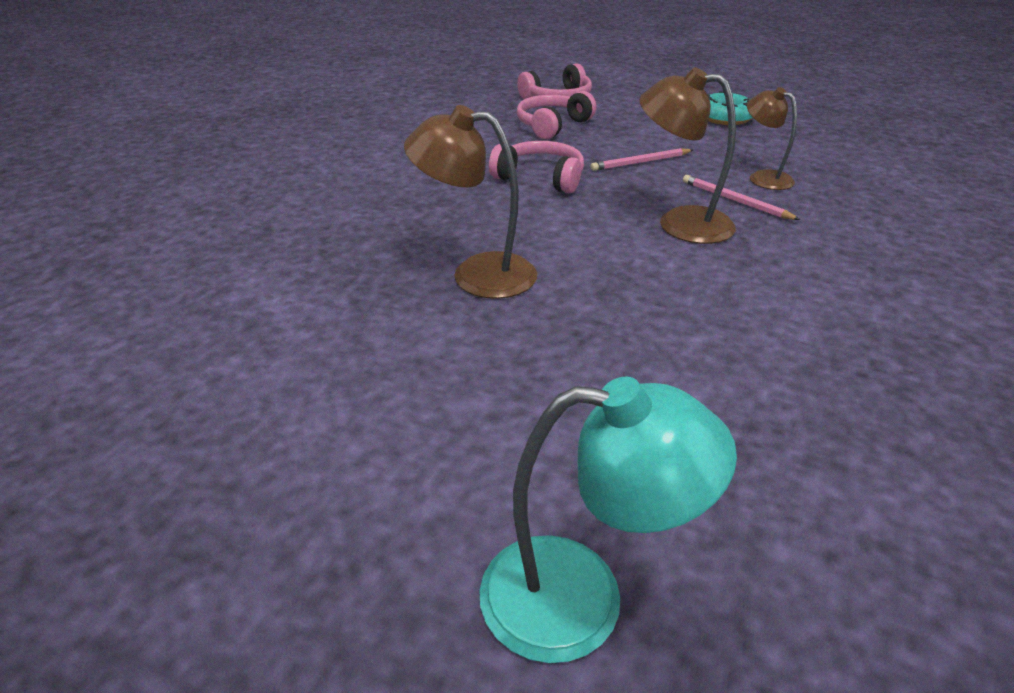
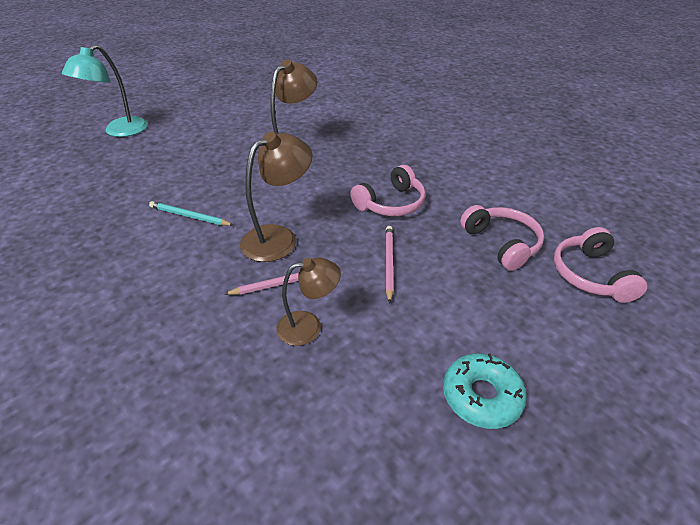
camera: 115 degrees right, 5 degrees up
none -> turquoise pencil [149,201,233,226]

